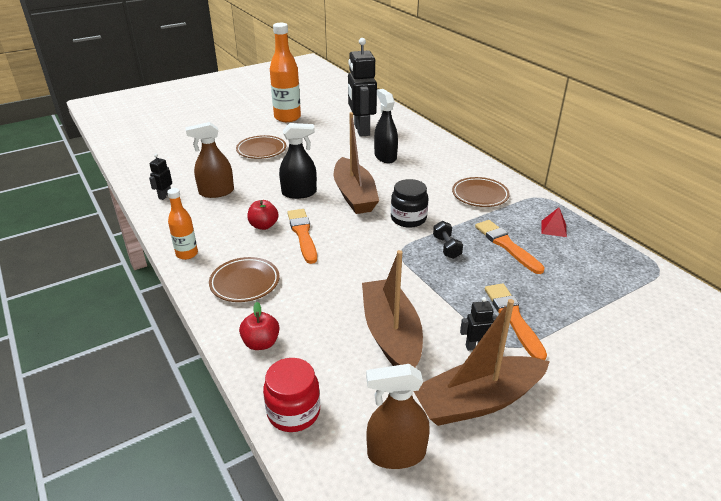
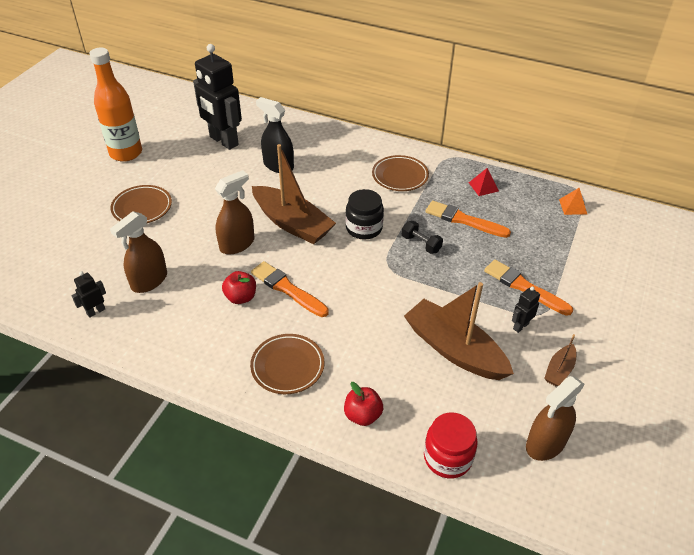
camera: 35 degrees left, 10 degrees up
black robot [149,154,172,200] -> black robot turned 60 degrees clockwise [71,271,106,318]
orange bottle [167,188,198,260] -> none
black spray bottle [279,123,317,199] -> brown spray bottle [215,170,254,255]
brown boat [414,299,550,426] -> brown boat [544,334,576,386], size x0.46
none -> orange pyramid [559,188,588,215]

